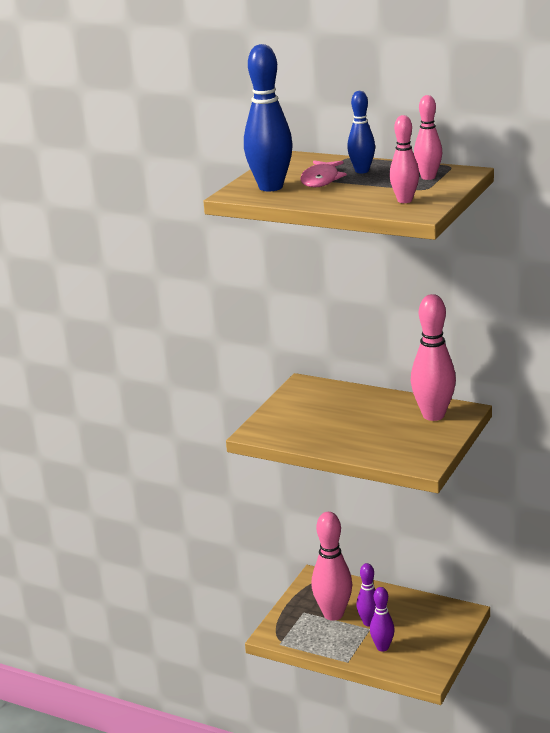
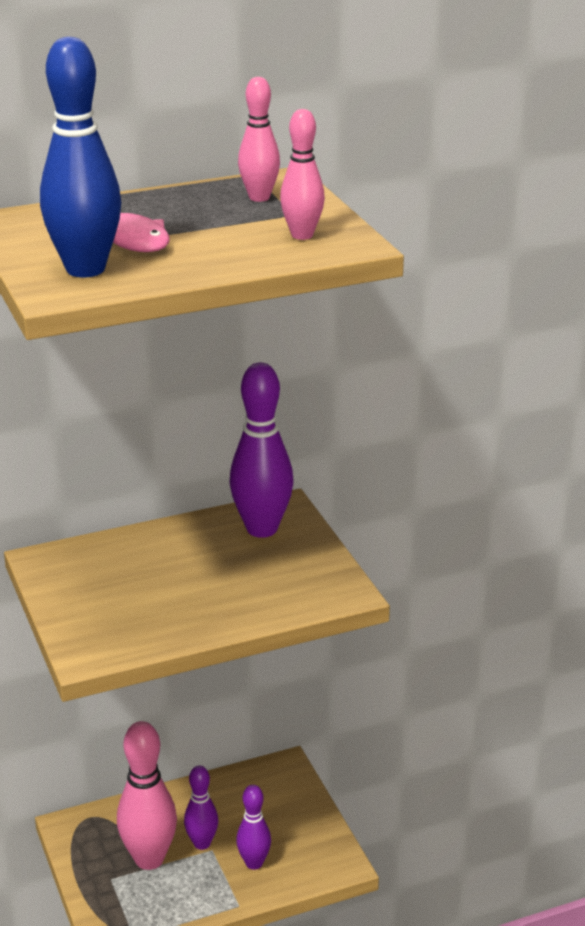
camera: 50 degrees left, 5 degrees up
blue bowling pin [347,91,375,173] -> none
pink bowling pin [411,294,456,421] -> purple bowling pin [230,363,294,538]

